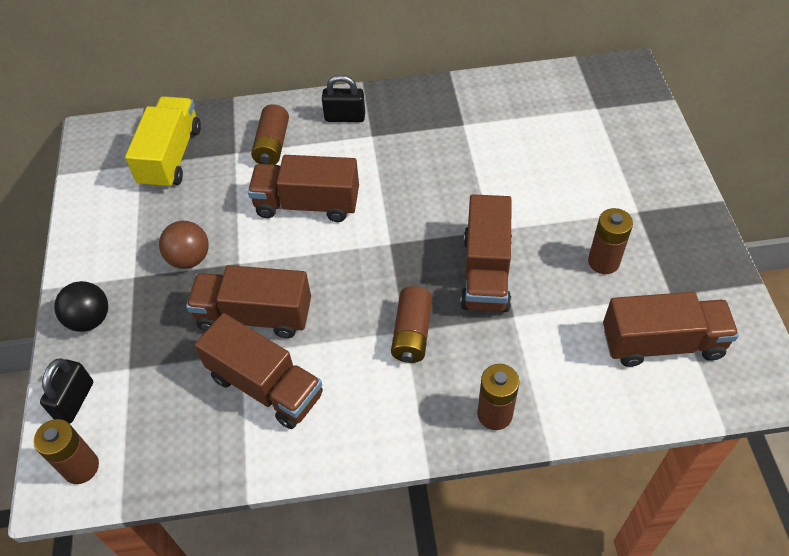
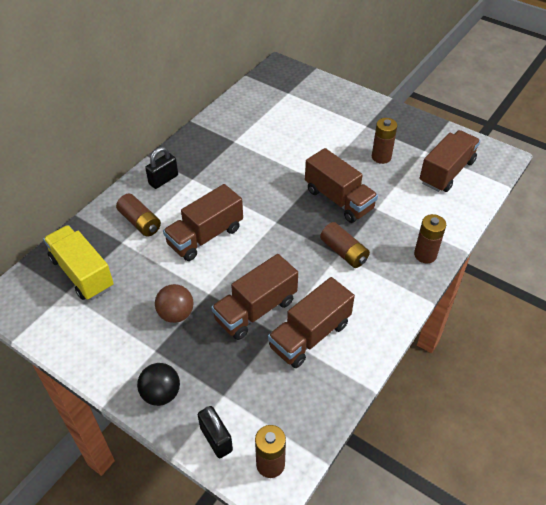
camera: 50 degrees left, 5 degrees down
brown truck [194,313,323,429] -> brown truck turned 150 degrees clockwise [268,277,355,368]

